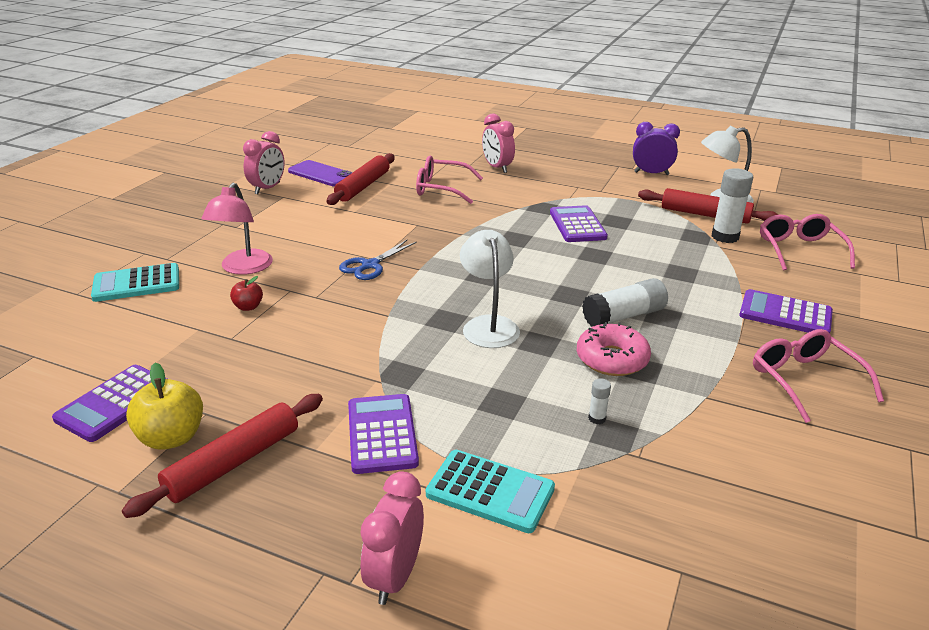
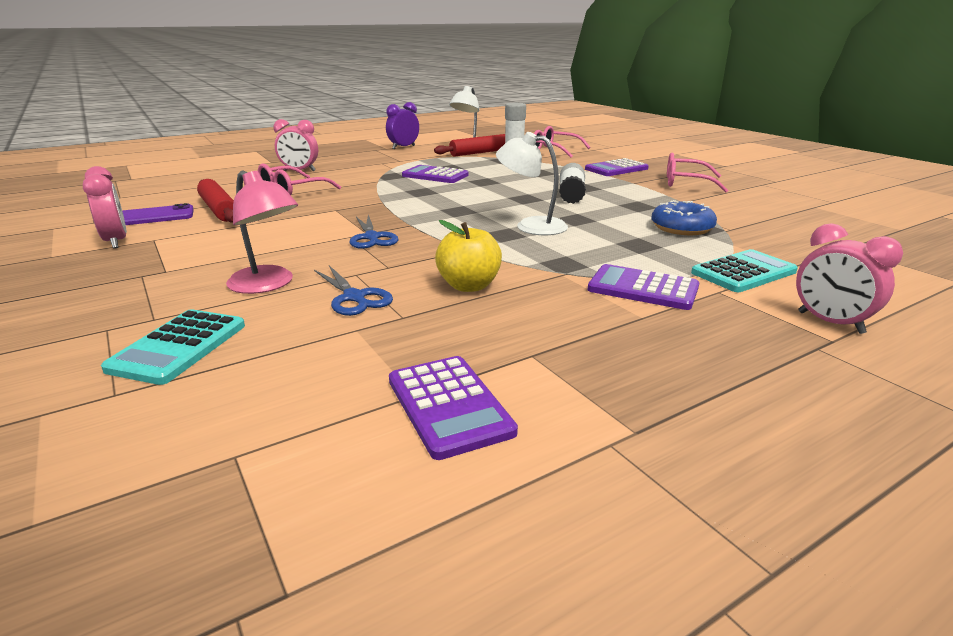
camera: 55 degrees left, 5 degrees down
red rolling pin [122,394,323,518] -> none
yellow apple [126,363,203,450] -> yellow apple moved to [435,220,502,292]
red apple [230,276,263,311] -> blue scissors [314,265,393,316]
pink donut [577,322,651,376] -> none
white glue stick [588,378,611,424] -> blue donut [651,200,717,235]

